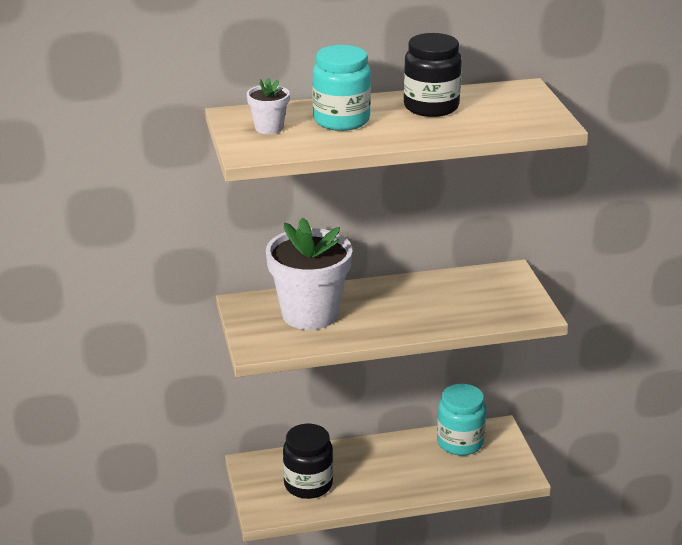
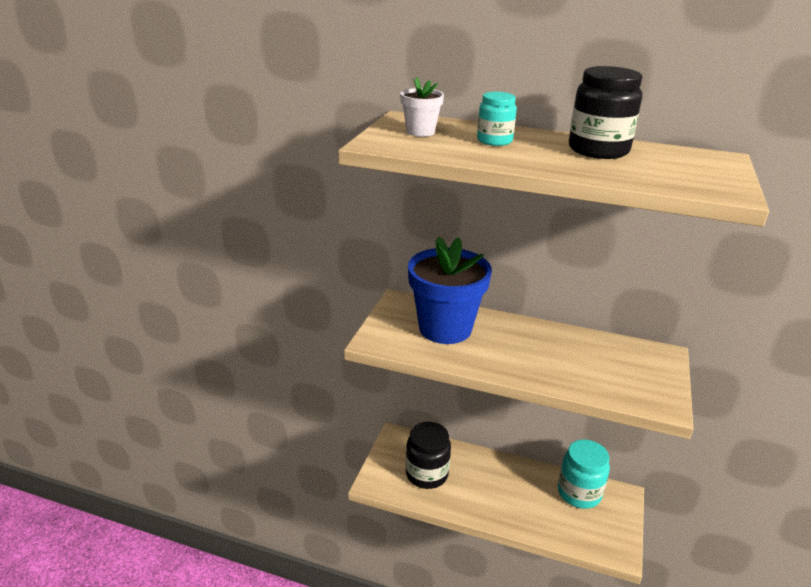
camera: 30 degrees right, 0 degrees up
white flower pot [266,217,352,330] -> blue flower pot [408,237,492,344]
turquoise jar [312,45,371,131] -> turquoise jar [477,92,517,146], size x0.61

